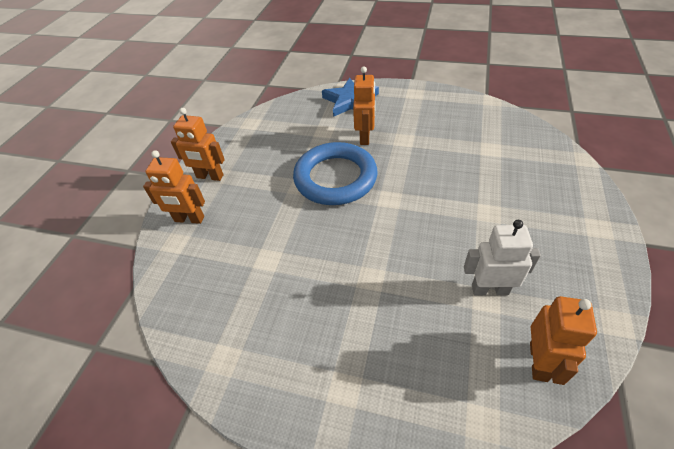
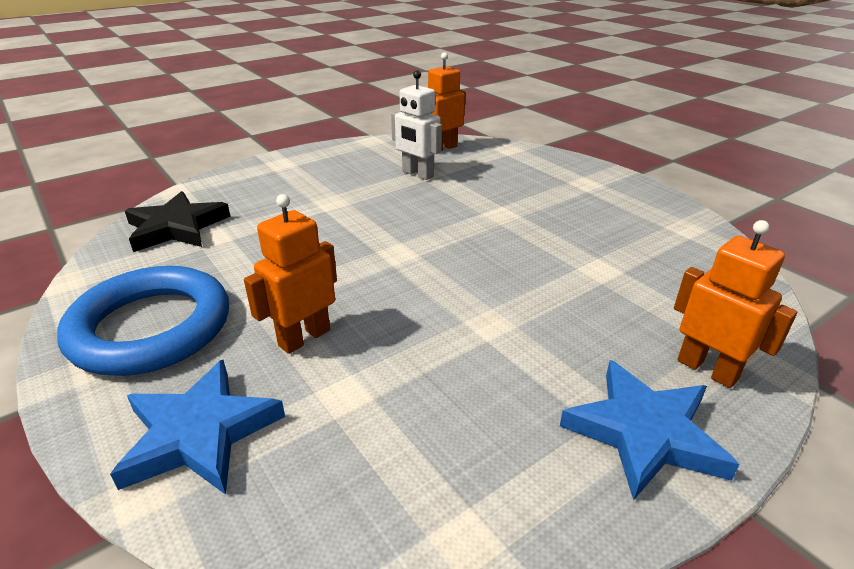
camera: 145 degrees left, 15 degrees down
orange robot [171,108,225,181] -> blue star [560,360,740,501]
blue ring [293,142,378,205] -> blue ring moved to [57,266,229,376]
none -> black star [125,191,231,252]

